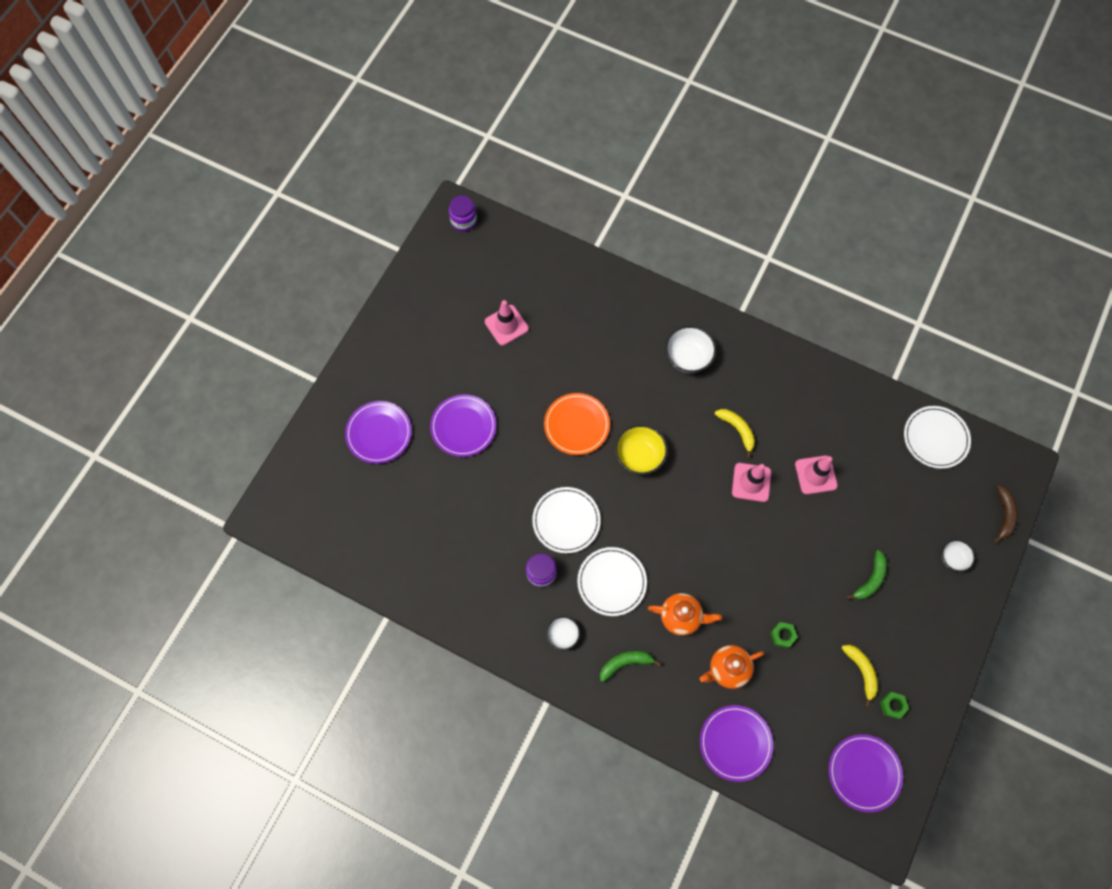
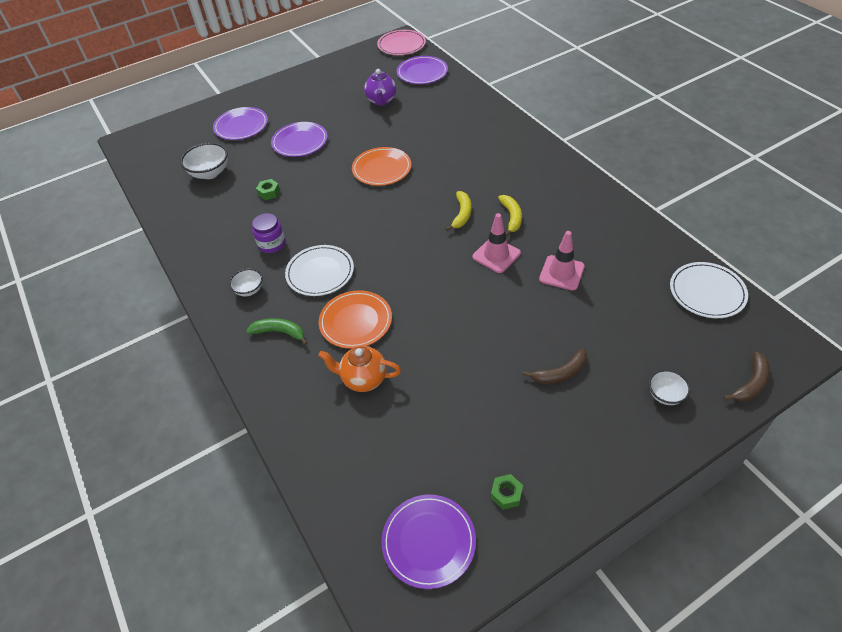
camera: 35 degrees right, 20 degrees down
purple jar [449,196,477,232] -> pink plate [377,30,426,55]
pink traffic cone [485,300,529,346] -> purple teapot [364,69,396,106]
white plate [532,487,601,553] -> none
yellow bowl [615,424,668,475] -> none
orange teapot [648,593,722,636] -> orange plate [319,290,392,349]
white bowl [665,326,717,373] -> white bowl moved to [180,143,228,179]
purple plate [700,705,773,782] -> purple plate moved to [397,56,448,84]
green nut [770,622,798,648] -> green nut moved to [256,179,280,200]
yellow banana [842,645,878,707] -> yellow banana moved to [446,191,471,231]
green banana [846,550,887,599] -> brown banana [522,349,587,384]

